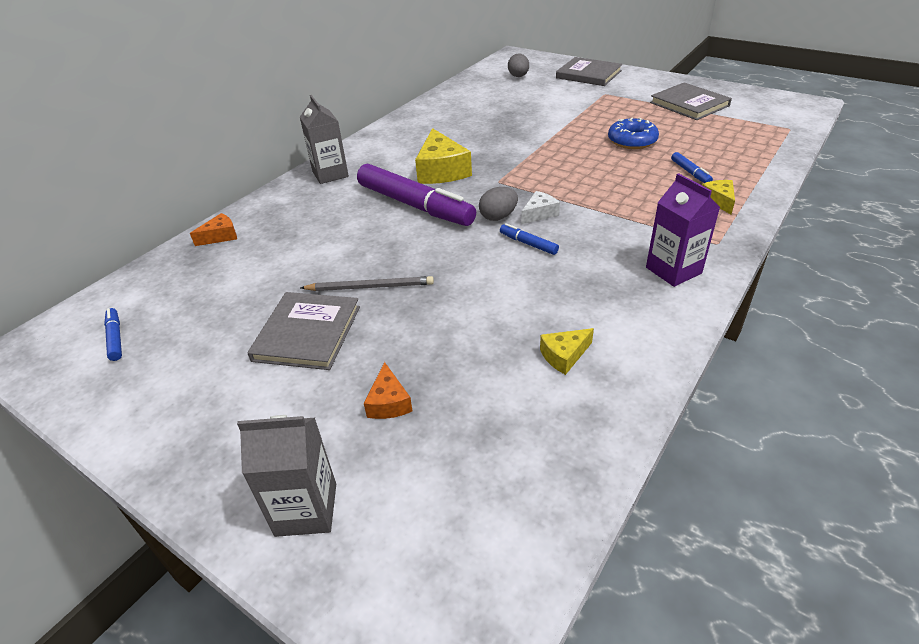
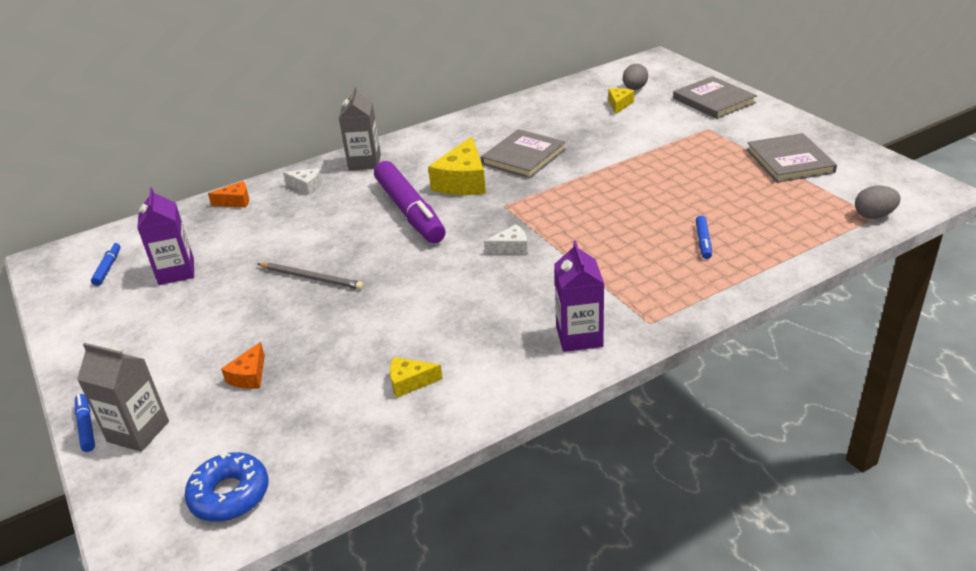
camera: 25 degrees right, 5 degrees down
grey book [248,292,360,370] -> grey book moved to [481,129,566,178]
grey egg [479,187,518,221] -> grey egg moved to [855,185,901,219]
blue marker [500,223,559,255] -> blue marker moved to [75,394,95,452]
blue donut [608,118,659,149] -> blue donut moved to [184,452,269,522]
yellow cheese [702,180,735,214] -> yellow cheese moved to [608,88,634,114]
none -> purple carton [137,187,194,285]
none -> white cheese [283,168,322,195]

